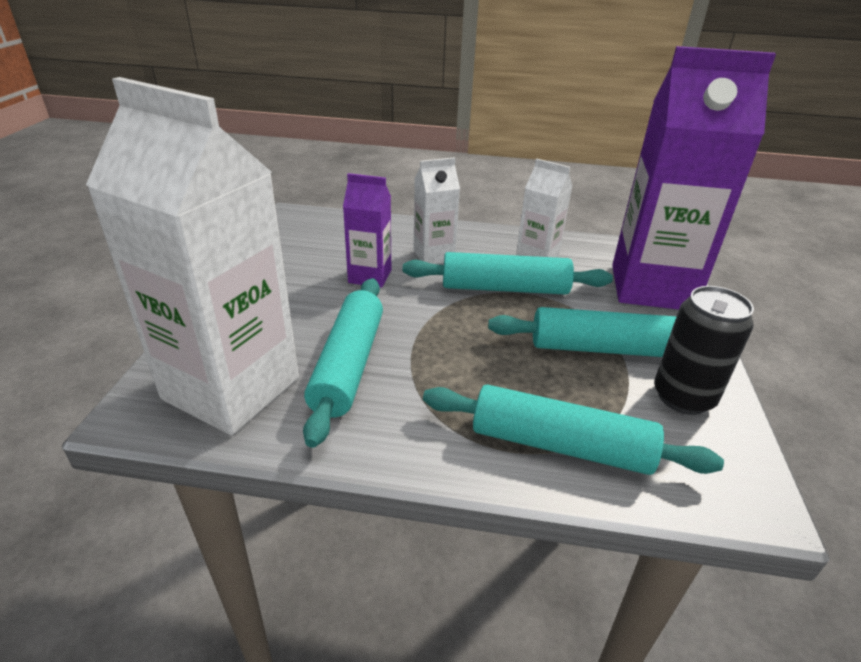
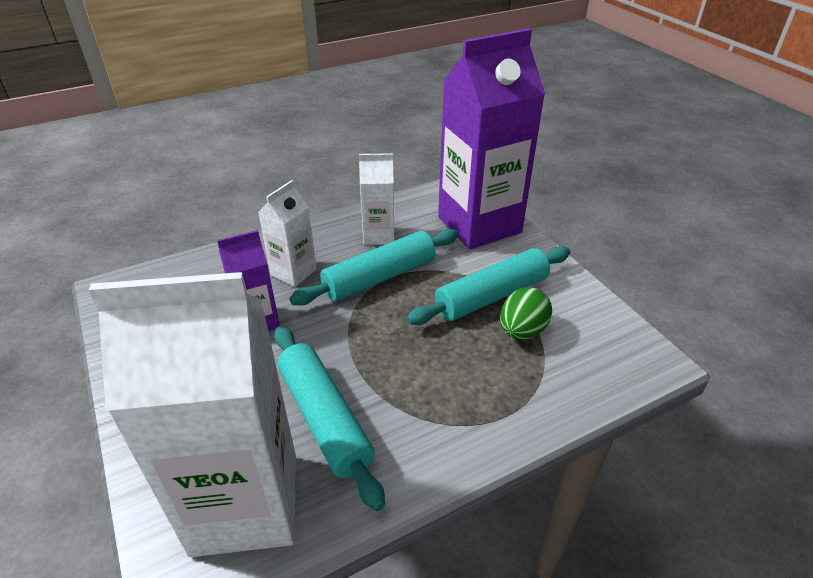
camera: 35 degrees left, 5 degrees up
turquoise rolling pin [423,384,724,475] -> none
black can [654,286,754,415] -> none
none -> green egg [500,288,552,340]

